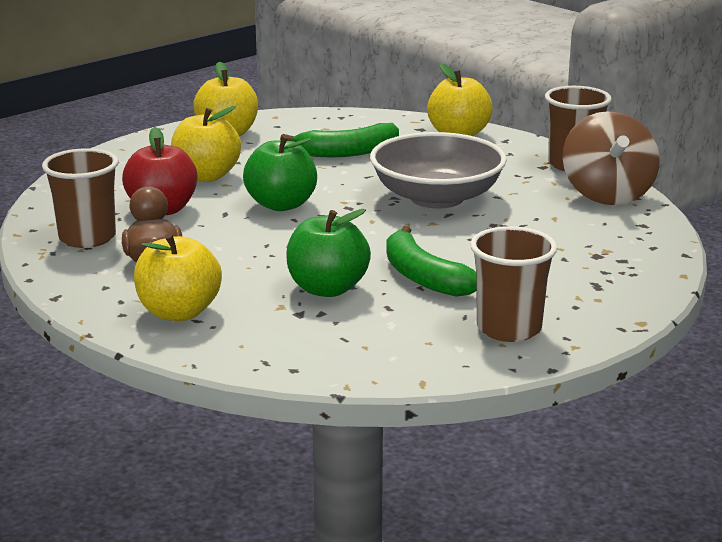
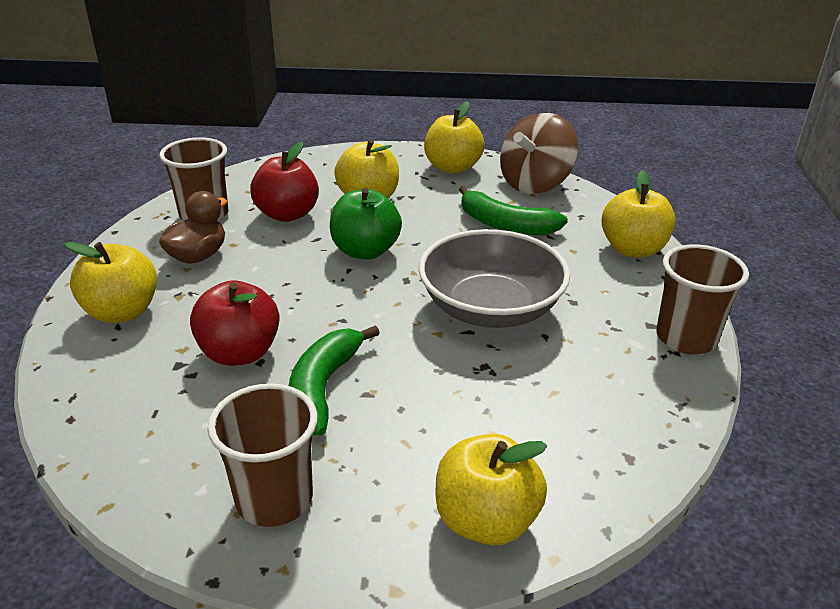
camera: 45 degrees right, 10 degrees up
green apple [286,209,371,297] -> red apple [190,281,280,366]
brown spinning top [563,111,660,205] -> brown spinning top moved to [500,113,578,194]
none -> yellow apple [436,434,547,545]

